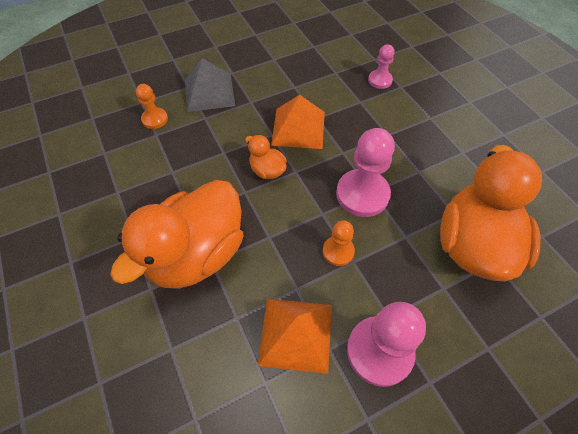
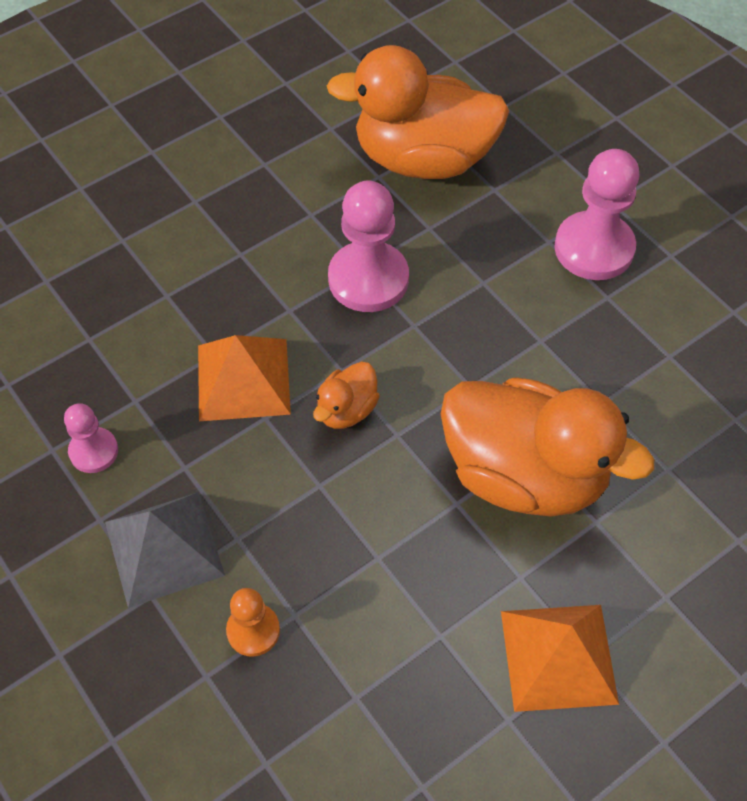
camera: 100 degrees left, 0 degrees up
orange pyramid [258,299,332,374] -> orange pyramid moved to [501,605,619,712]
orange pawn [323,221,355,266] -> none
pink pawn [368,44,395,89] -> pink pawn moved to [64,403,118,473]

